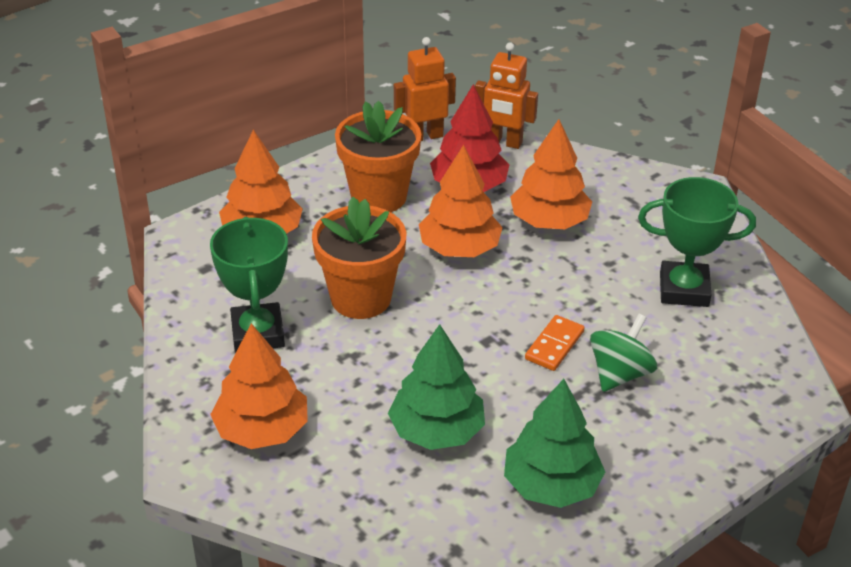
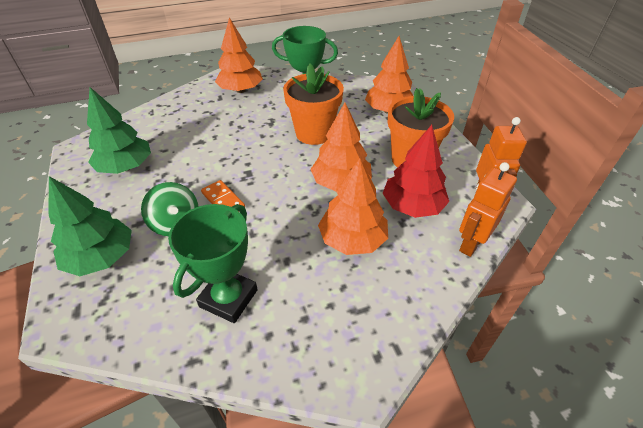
camera: 110 degrees right, 5 degrees up
green tree [388,324,485,450] -> green tree moved to [49,176,132,276]

